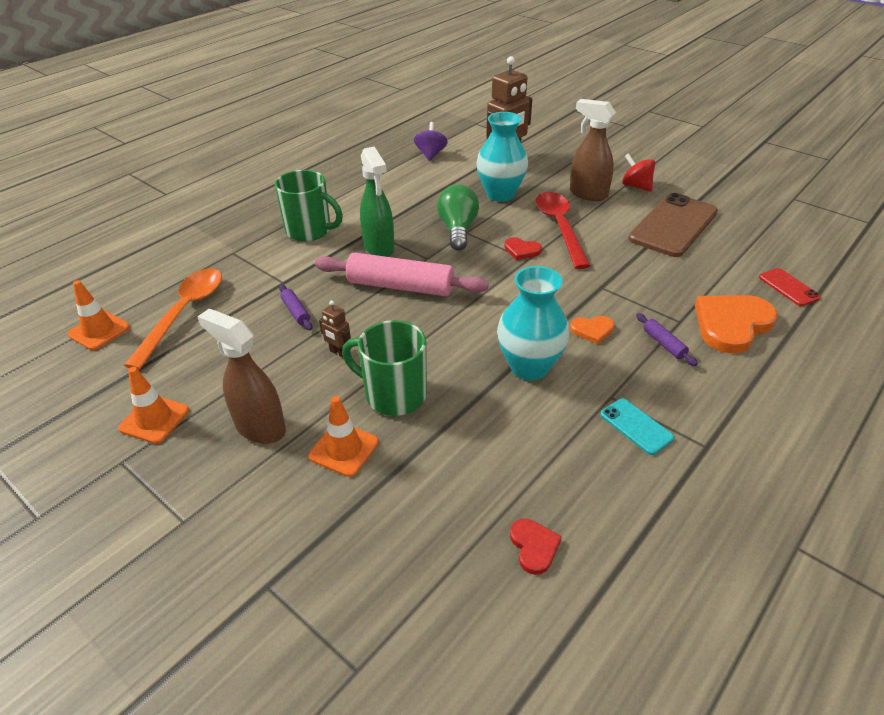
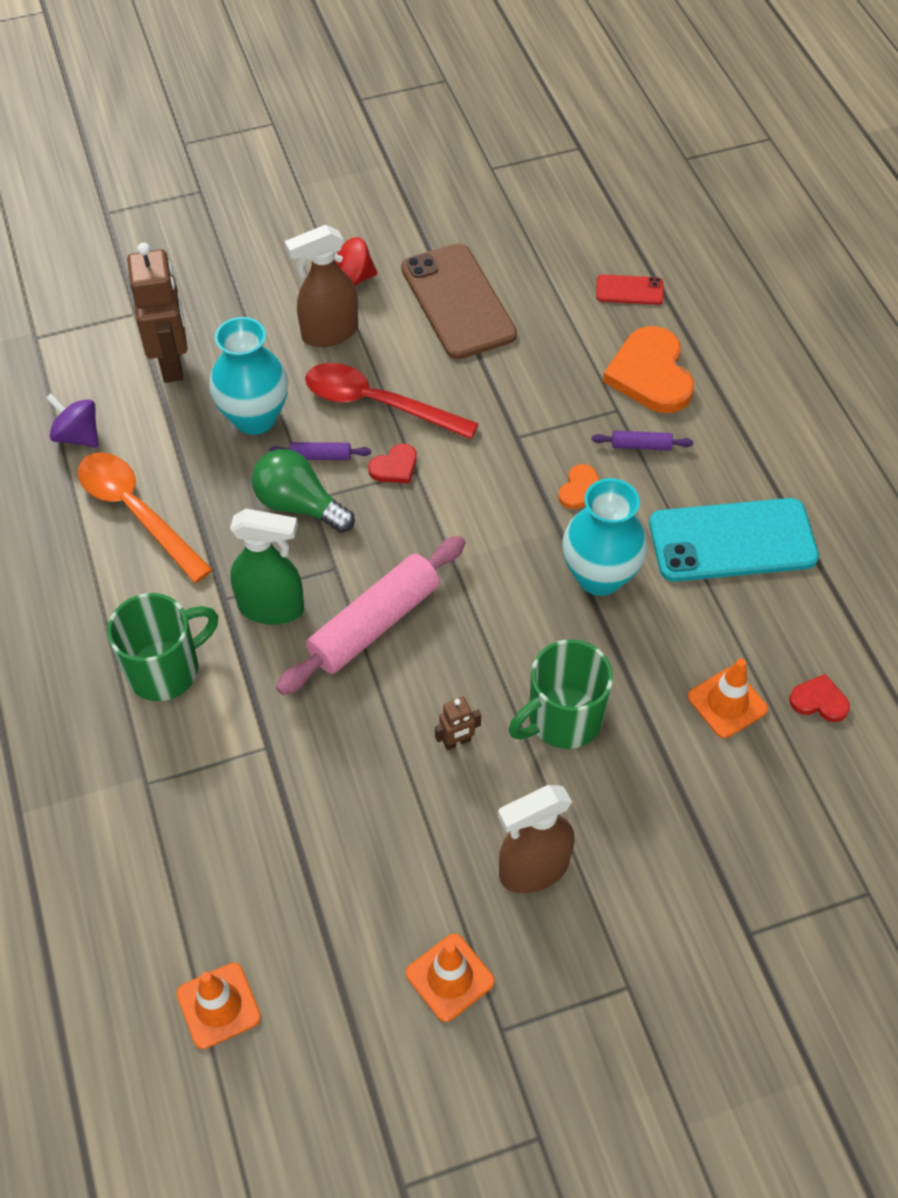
camera: 60 degrees left, 15 degrees up
orange spoon [124,268,222,370] -> orange spoon moved to [78,452,213,583]
purple rolling pin [279,284,312,330] -> purple rolling pin moved to [269,442,371,460]
orange traffic cone [308,396,379,477] -> orange traffic cone moved to [688,659,768,738]
turquoise phone [600,398,674,455] -> turquoise phone [649,498,819,582], size x2.11

